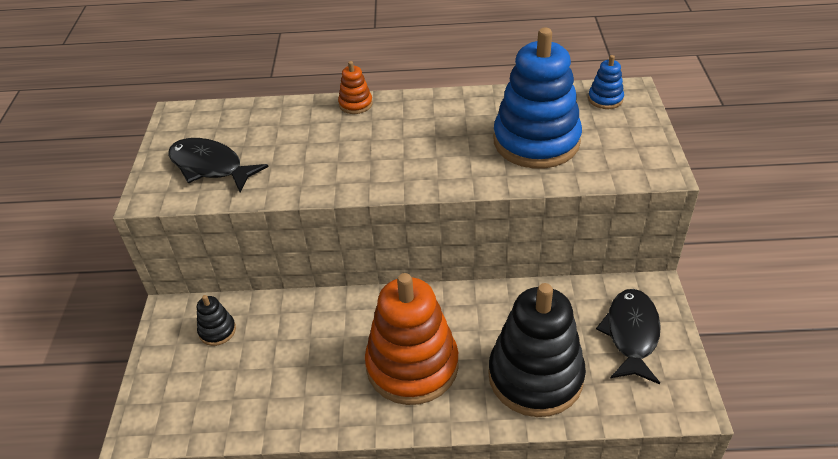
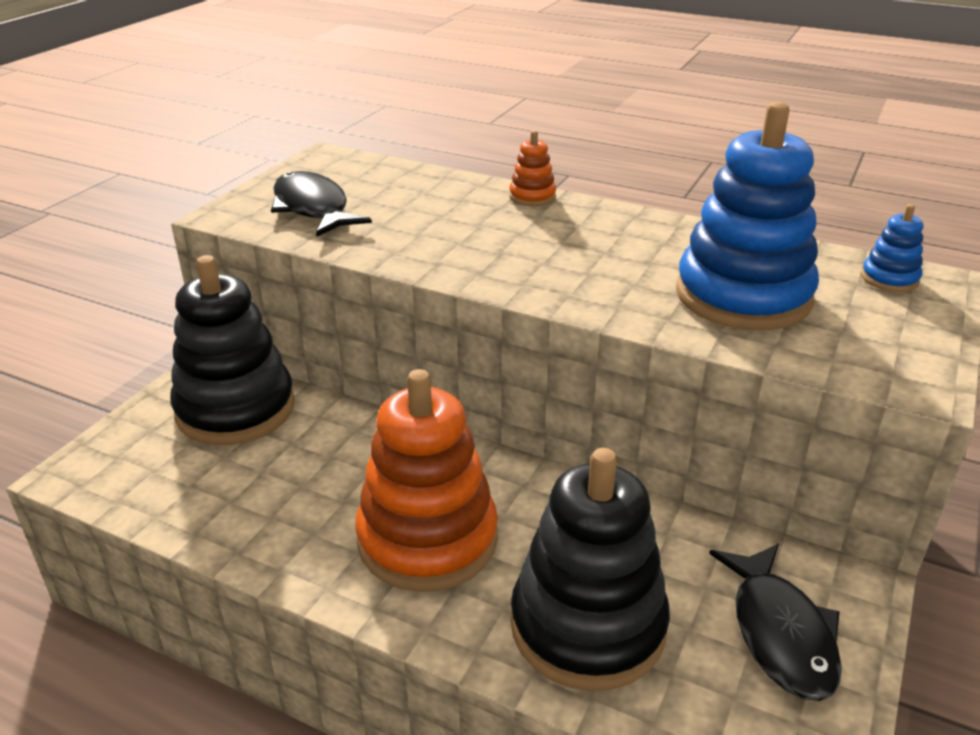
camera: 25 degrees right, 10 degrees down
black stacking toy [197,295,236,346] -> black stacking toy [170,255,295,445], size x2.36
black fish [596,289,661,384] -> black fish turned 135 degrees clockwise [709,544,842,701]

